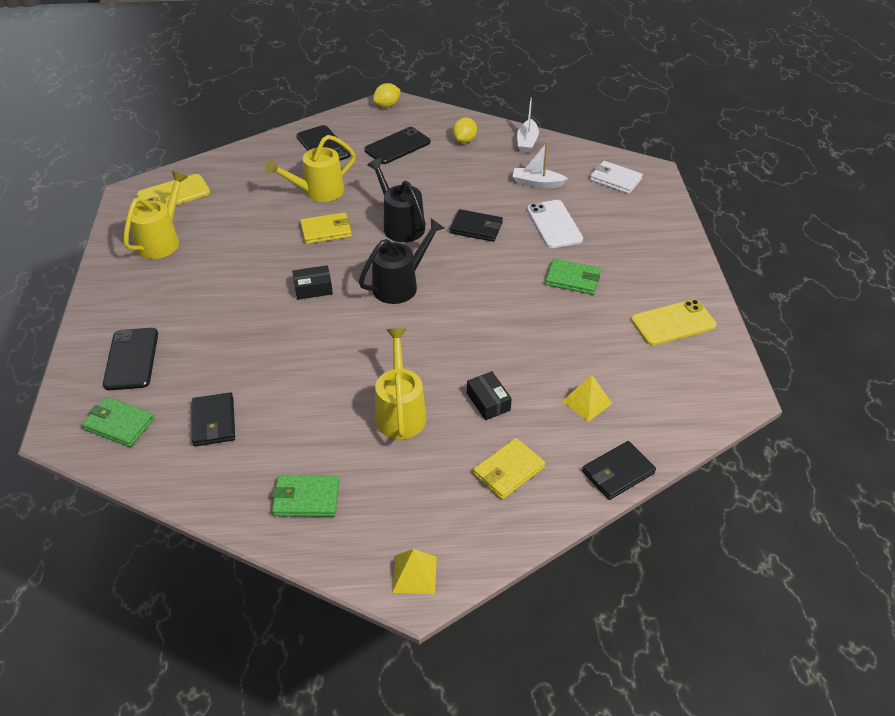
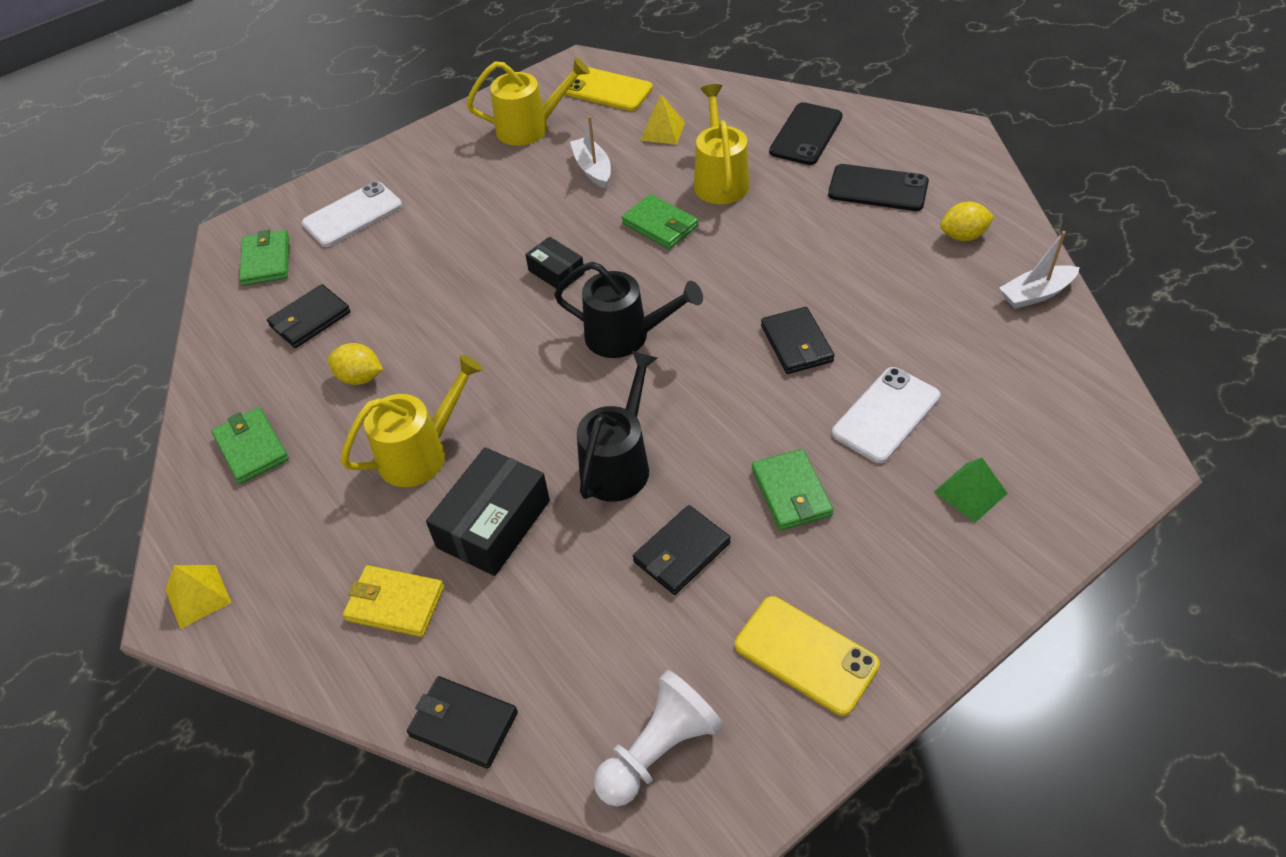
camera: 60 degrees right, 5 degrees up
black phone [103,328,158,390] -> white phone [302,181,402,247]
yellow watering can [265,135,356,202] -> yellow watering can turned 60 degrees clockwise [694,84,749,204]
yellow wallet [300,212,352,244] -> green wallet [621,194,698,249]
black watering can [367,158,426,242] -> black watering can moved to [577,351,657,502]
yellow lemon [373,83,400,107] -> yellow lemon moved to [327,343,383,385]
black box [467,371,512,420] -> black box [426,447,550,576], size x1.75
white boat [512,142,568,188] -> white boat moved to [570,116,611,189]
yellow pyramid [562,375,612,422] -> yellow pyramid moved to [640,95,685,145]
white wallet [590,161,643,194] -> none
none -> white pawn [594,670,723,807]
none -> black wallet [633,505,731,595]
none -> green pyramid [934,458,1008,523]

